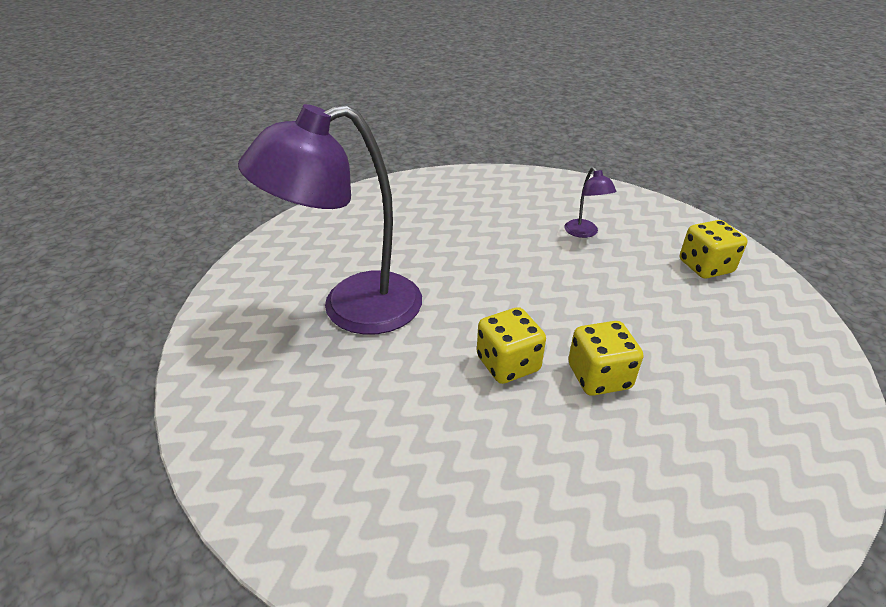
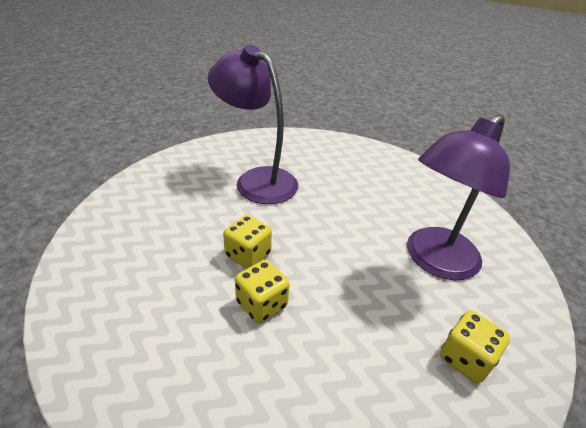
camera: 60 degrees right, 0 degrees up
purple lamp [564,167,616,238] -> purple lamp [407,114,510,280], size x2.46

